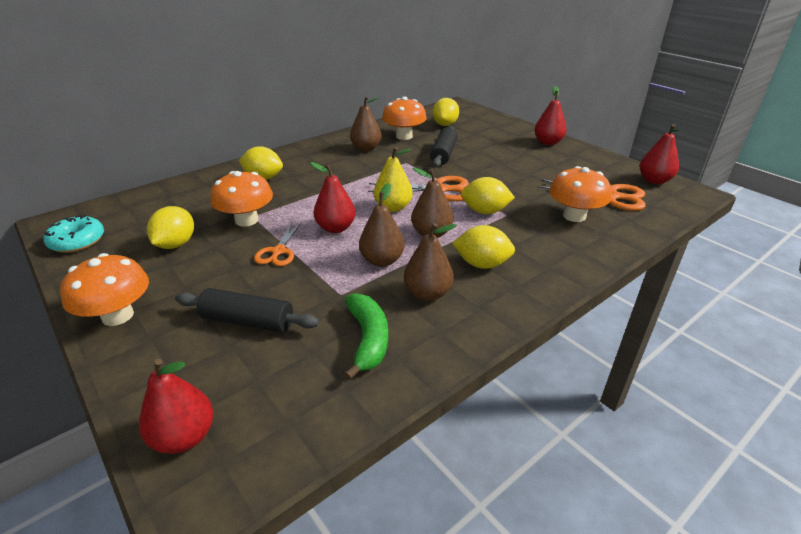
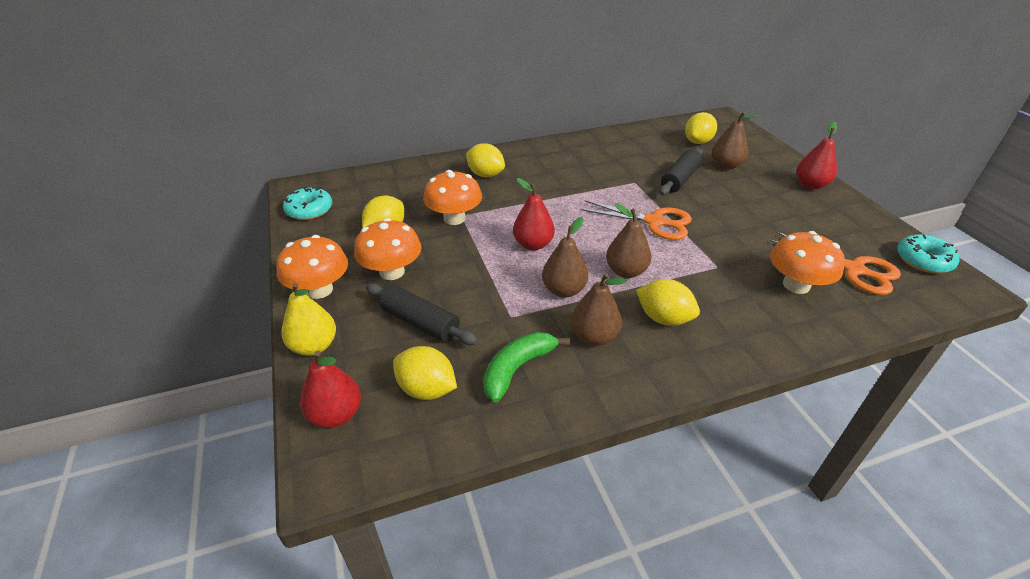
camera: 20 degrees right, 5 degrees up
orange scissors [254,221,302,266] -> none
green banana [344,293,388,380] -> green banana turned 150 degrees counterclockwise [483,332,570,403]
brown pear [350,96,382,151] -> brown pear moved to [712,112,758,170]
yellow pear [374,147,413,212] -> yellow pear moved to [281,283,336,356]
orange mushroom [382,96,427,140] -> orange mushroom moved to [354,218,422,280]
yellow lemon [461,177,515,214] -> yellow lemon moved to [393,346,457,400]
red pear [640,124,679,184] -> turquoise donut [897,234,960,273]

